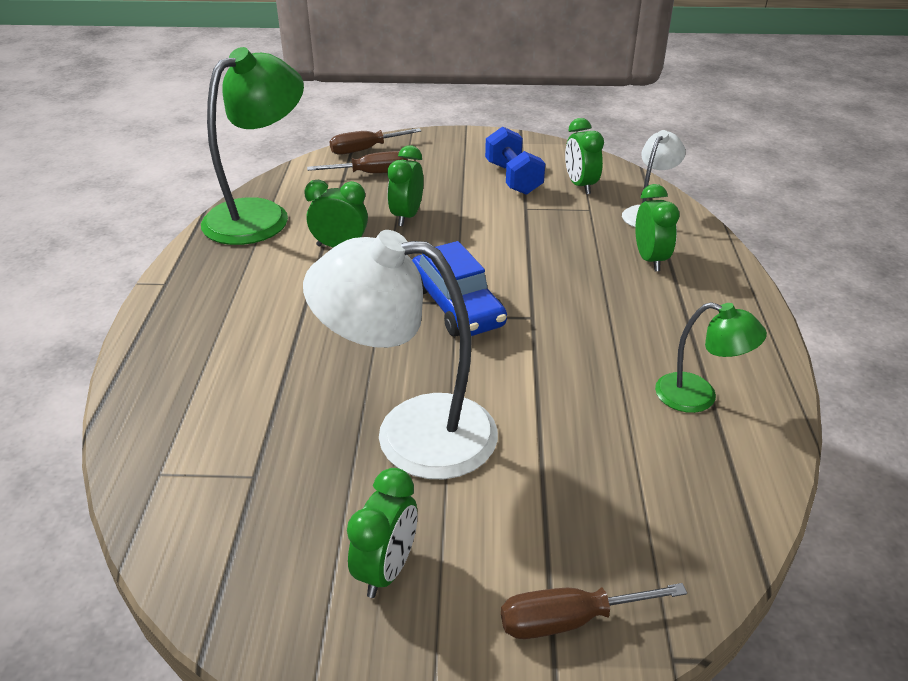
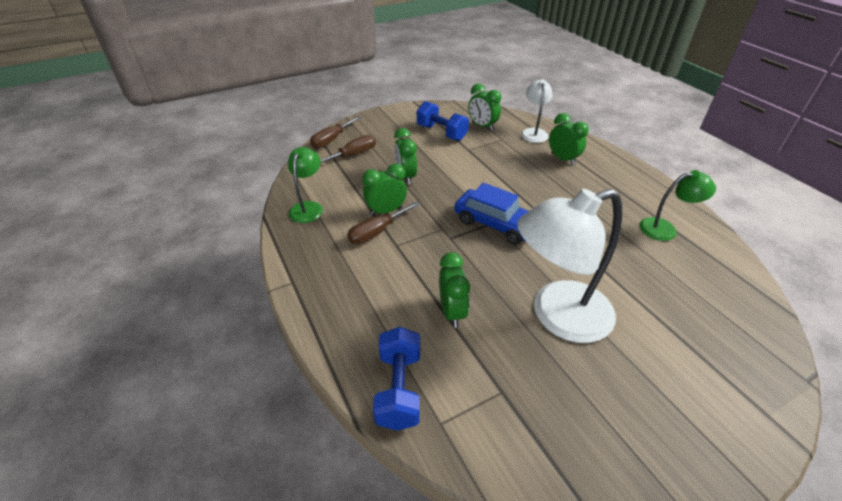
camera: 30 degrees left, 5 degrees up
green lamp [201,47,304,245] -> green lamp [288,147,323,223], size x0.53
green clock [347,468,417,598] -> green clock moved to [439,252,470,328]
brown screwdriver [501,583,687,639] -> brown screwdriver moved to [347,201,420,244]
none -> blue dumbbell [373,327,420,431]

